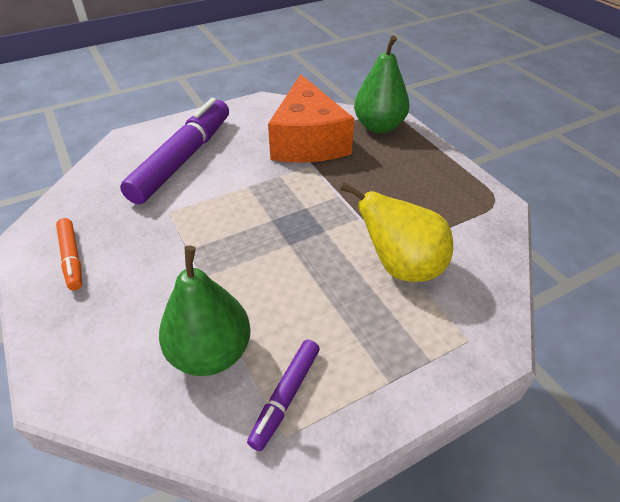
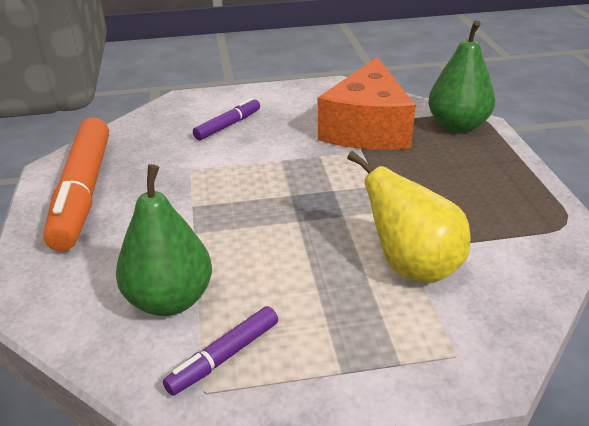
camera: 20 degrees right, 10 degrees down
orange marker [56,218,82,291] -> orange marker [43,118,109,251], size x2.07
purple marker [120,98,229,205] -> purple marker [193,98,260,140], size x0.48

